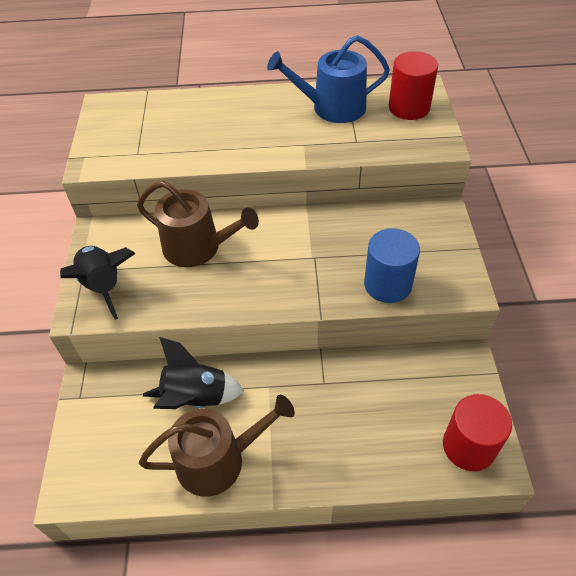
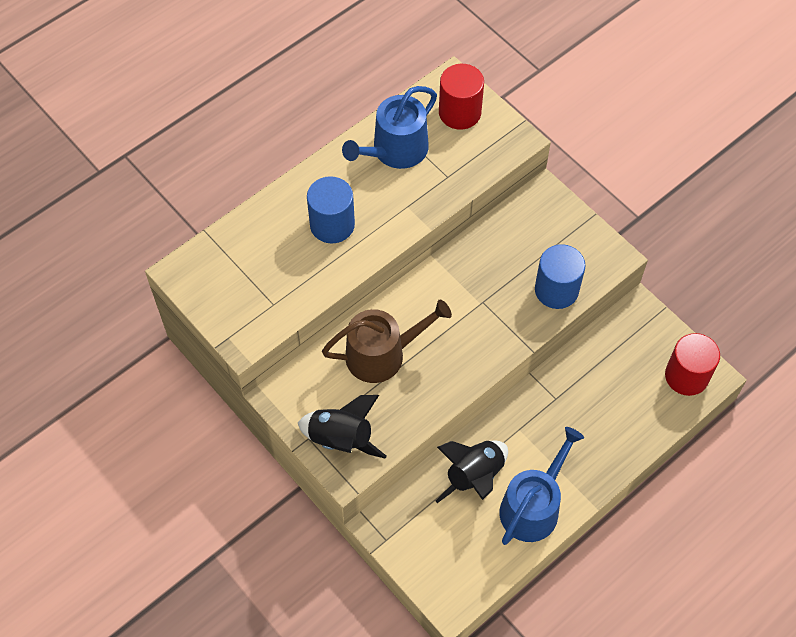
camera: 40 degrees left, 10 degrees up
brown watering can [139,395,295,497] -> blue watering can [499,427,584,545]
none -> blue cylinder [307,176,355,243]

